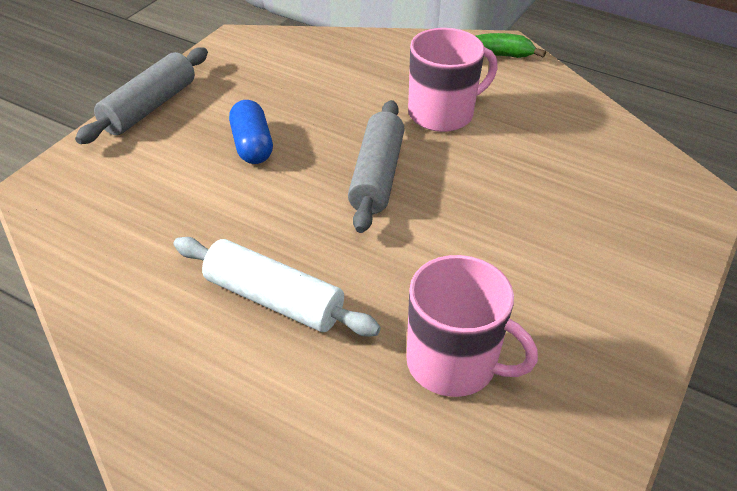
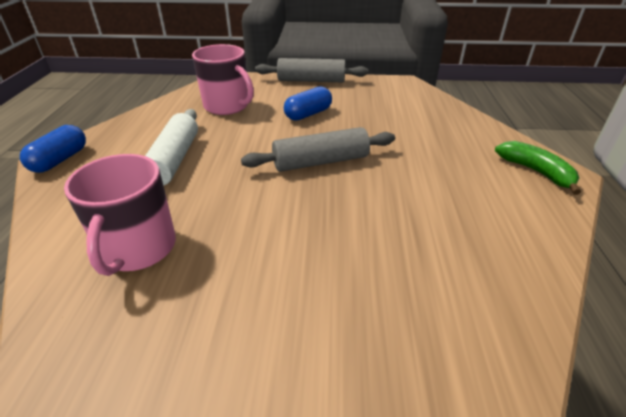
camera: 65 degrees right, 5 degrees down
pink mug [408,28,498,132] -> pink mug moved to [192,44,254,115]
none -> blue capsule [20,125,86,173]

